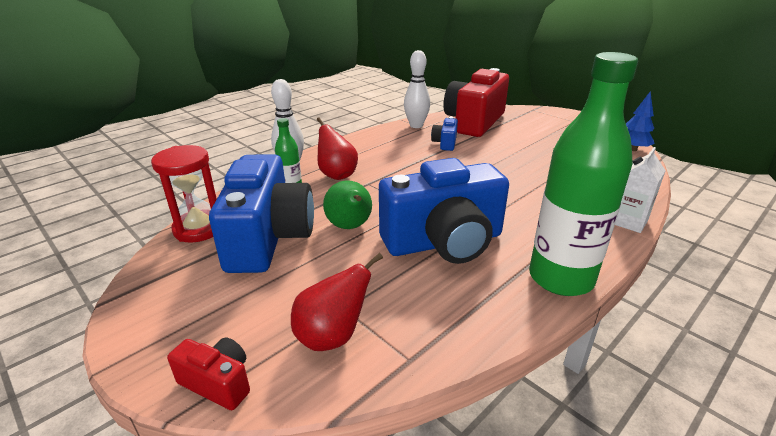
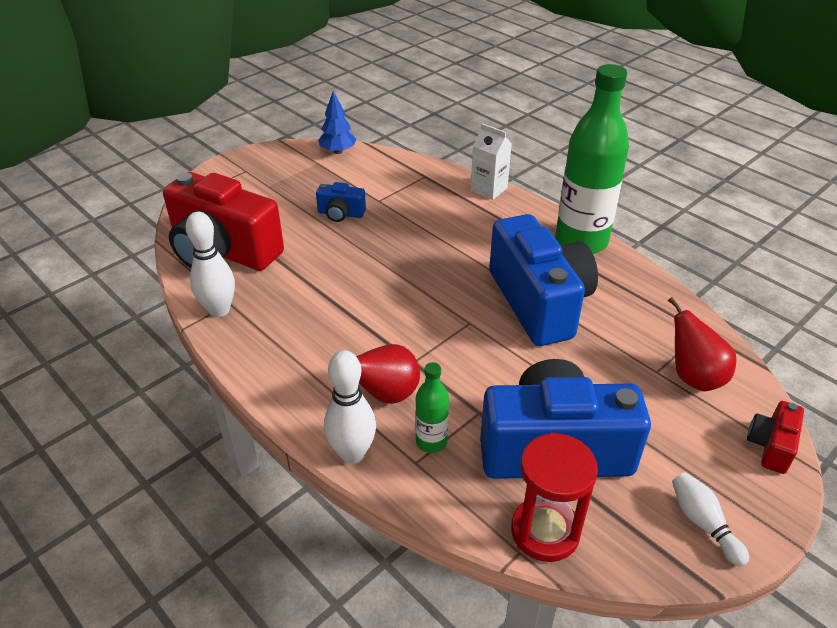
camera: 90 degrees left, 10 degrees up
green pear [323,180,372,229] -> none
blue camera [431,117,458,151] -> blue camera moved to [316,182,366,222]
none -> white bowling pin [672,472,749,566]

